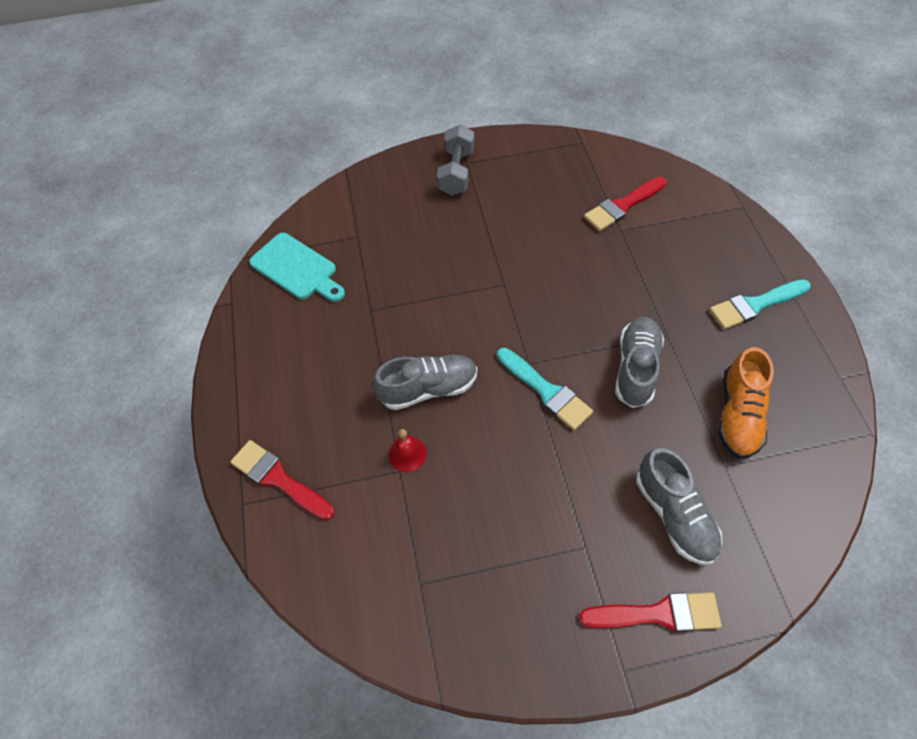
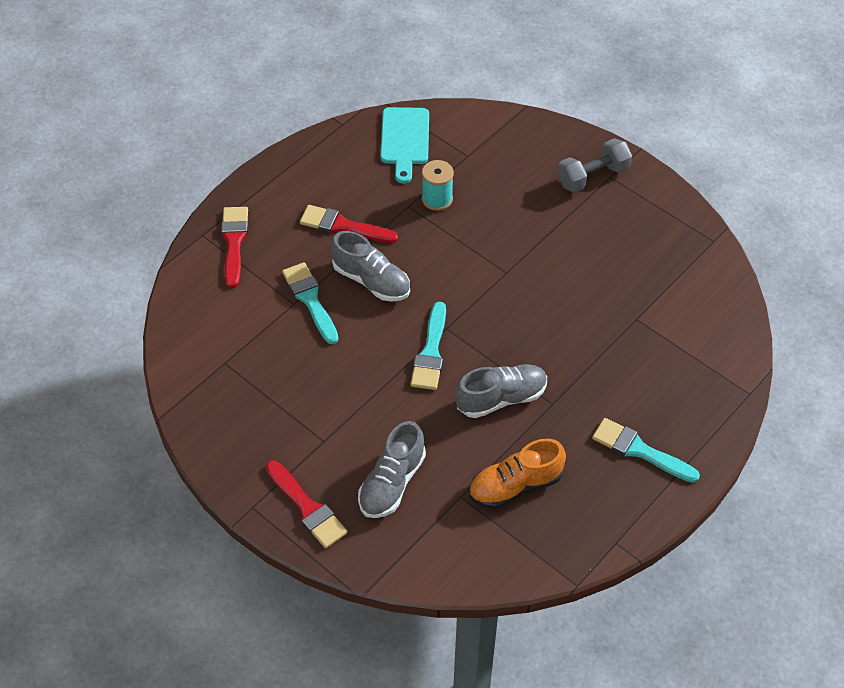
camera: 50 degrees right, 5 degrees down
red bell [389,429,427,472] -> turquoise brush [282,262,338,344]
red brush [584,177,667,231] -> red brush moved to [300,205,398,243]
none -> turquoise spool [422,160,454,211]

